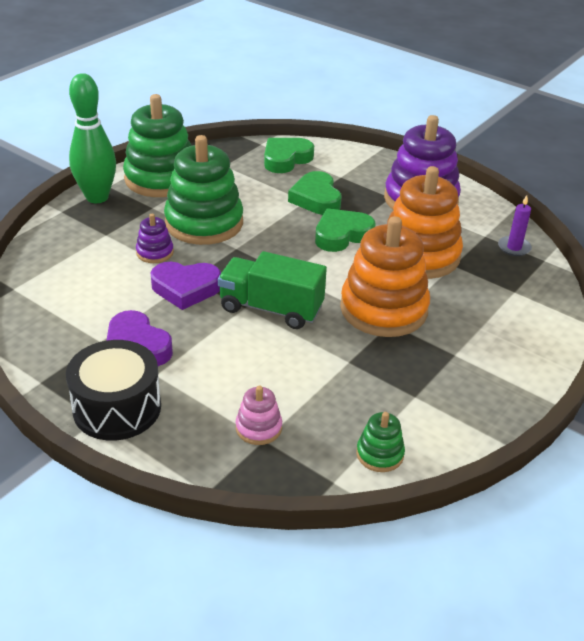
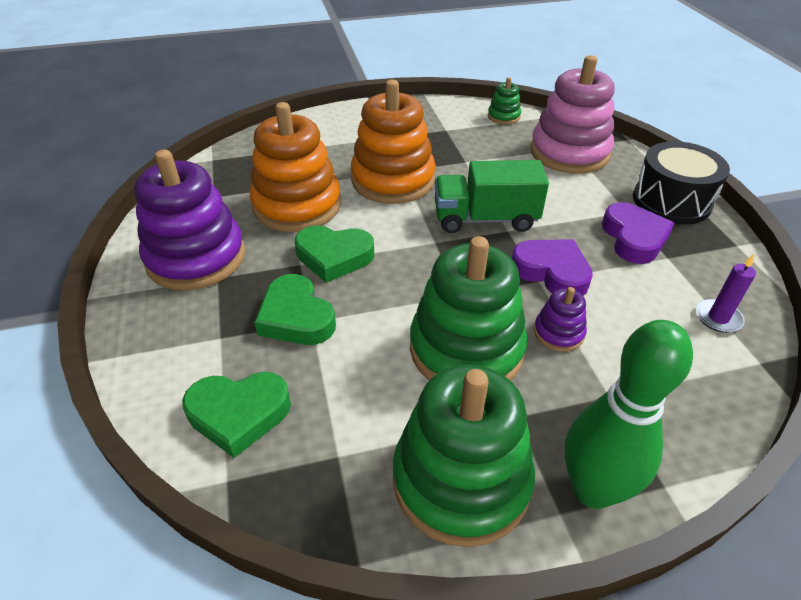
camera: 140 degrees left, 5 degrees up
green truck [218,251,327,329] -> green truck turned 120 degrees clockwise [435,160,549,233]
pink stacking toy [236,386,282,445] -> pink stacking toy [530,55,615,174], size x2.21
green heart [288,171,341,215] -> green heart turned 120 degrees clockwise [254,274,336,345]
purple candle [498,195,532,256] -> purple candle moved to [696,254,756,333]

